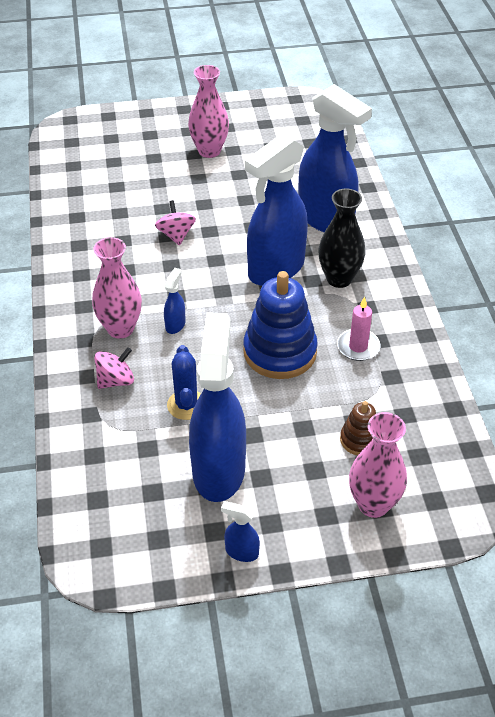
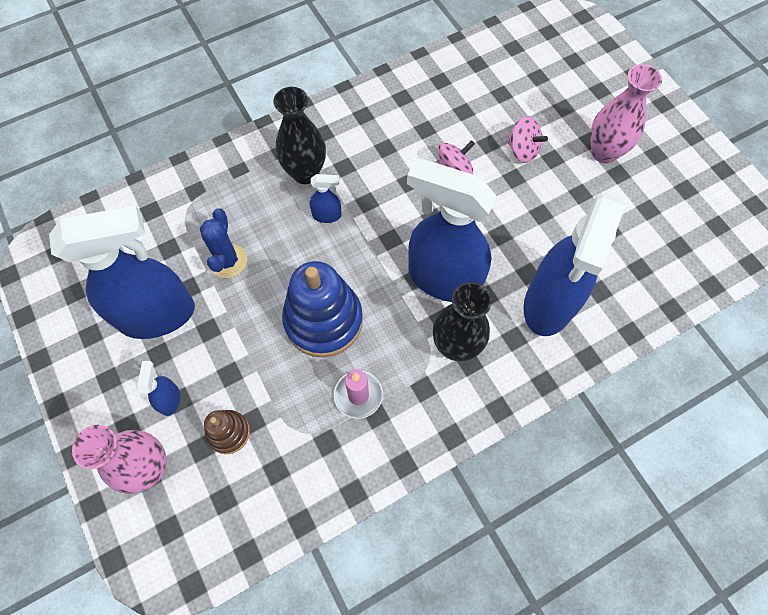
camera: 70 degrees right, 20 degrees up
pink vase [92,237,142,338] -> black vase [273,87,326,184]
pink spinning top [94,347,134,389] -> pink spinning top moved to [507,116,548,163]
blue cactus [167,345,201,420] -> blue cactus turned 60 degrees counterclockwise [200,208,247,278]
blue spray bottle [221,501,260,562] -> blue spray bottle moved to [137,361,180,416]

